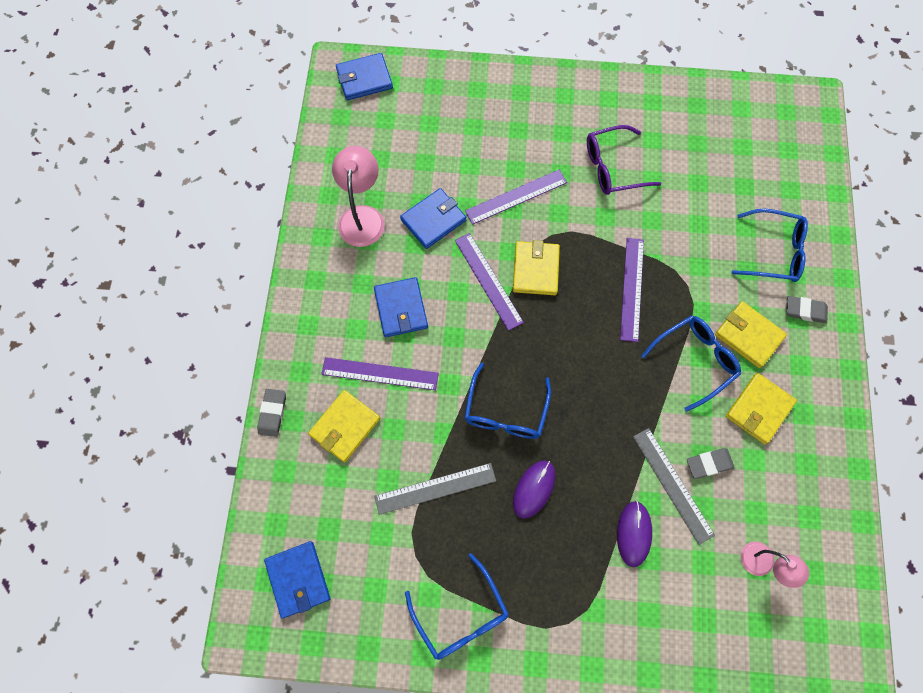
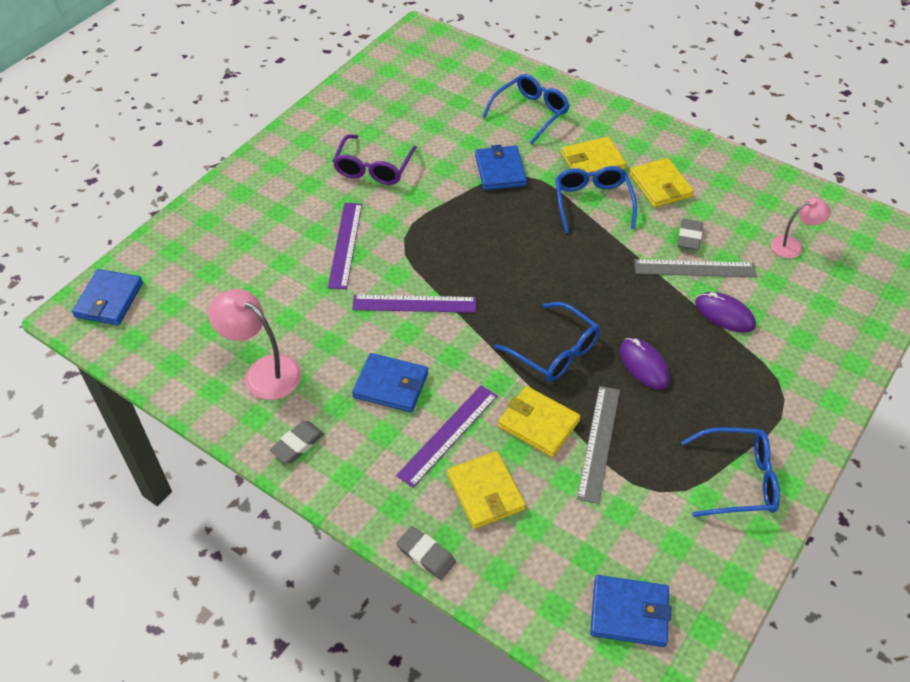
camera: 60 degrees left, 20 degrees down
blue wallet [400,188,466,249] -> blue wallet moved to [475,144,527,190]
yellow wallet [513,240,560,295] -> yellow wallet moved to [498,386,581,457]
purple ruler [620,238,644,342] -> none
grey eraser [786,296,828,323] -> grey eraser moved to [270,421,324,463]

